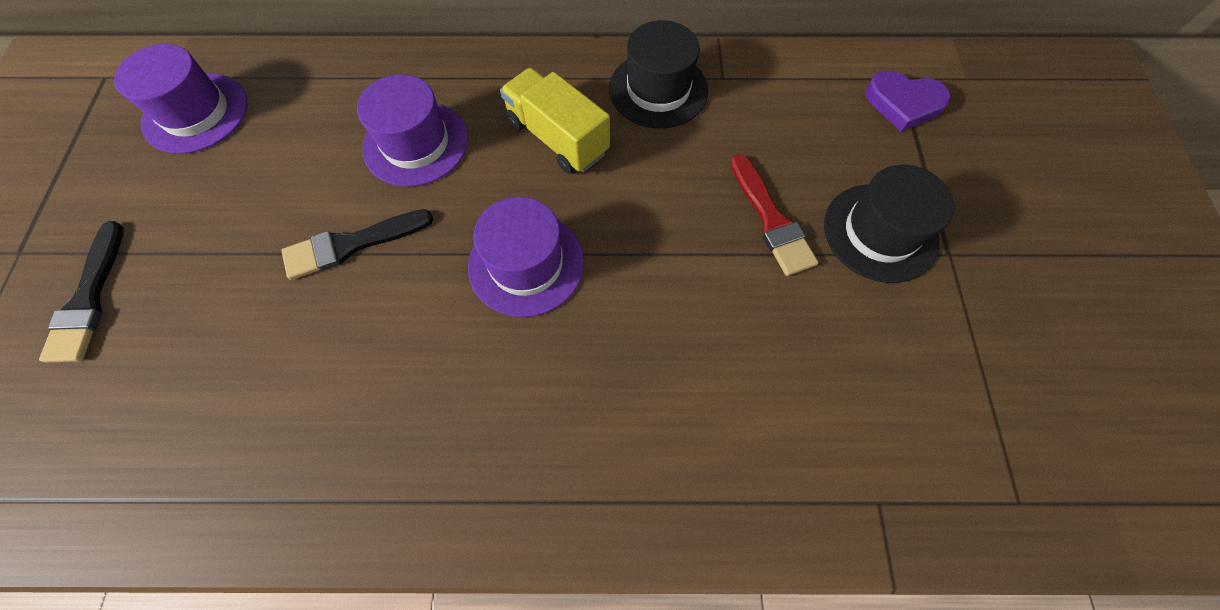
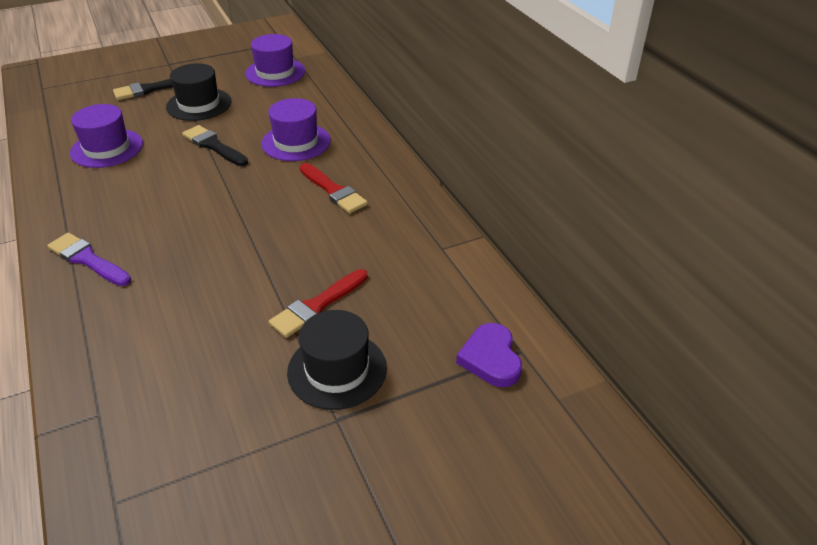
camera: 65 degrees right, 25 degrees down
purple hat [468,197,584,317] -> purple hat moved to [70,104,143,168]
yellow truck [500,68,610,174] -> red brush [299,163,368,214]
black hat [609,20,708,129] -> black hat moved to [166,63,231,121]
none -> purple brush [47,233,131,286]

